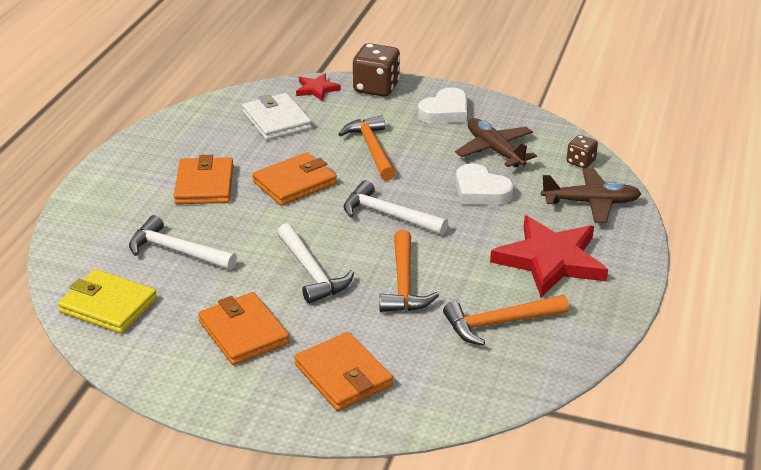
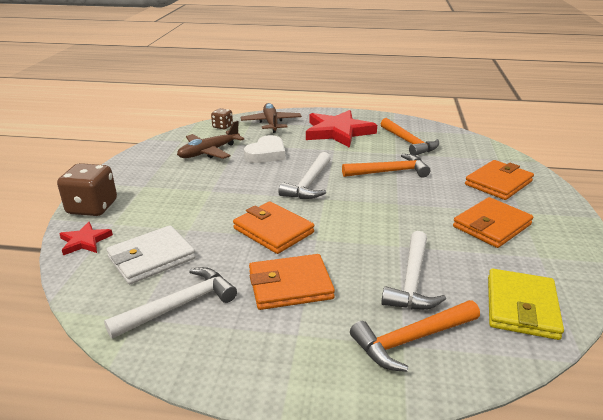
camera: 100 degrees left, 5 degrees down
white hammer [277,223,354,304] -> white hammer moved to [104,267,237,339]
orange hammer [339,115,396,180] -> orange hammer moved to [350,300,480,372]
white heart [418,87,467,124] -> none

